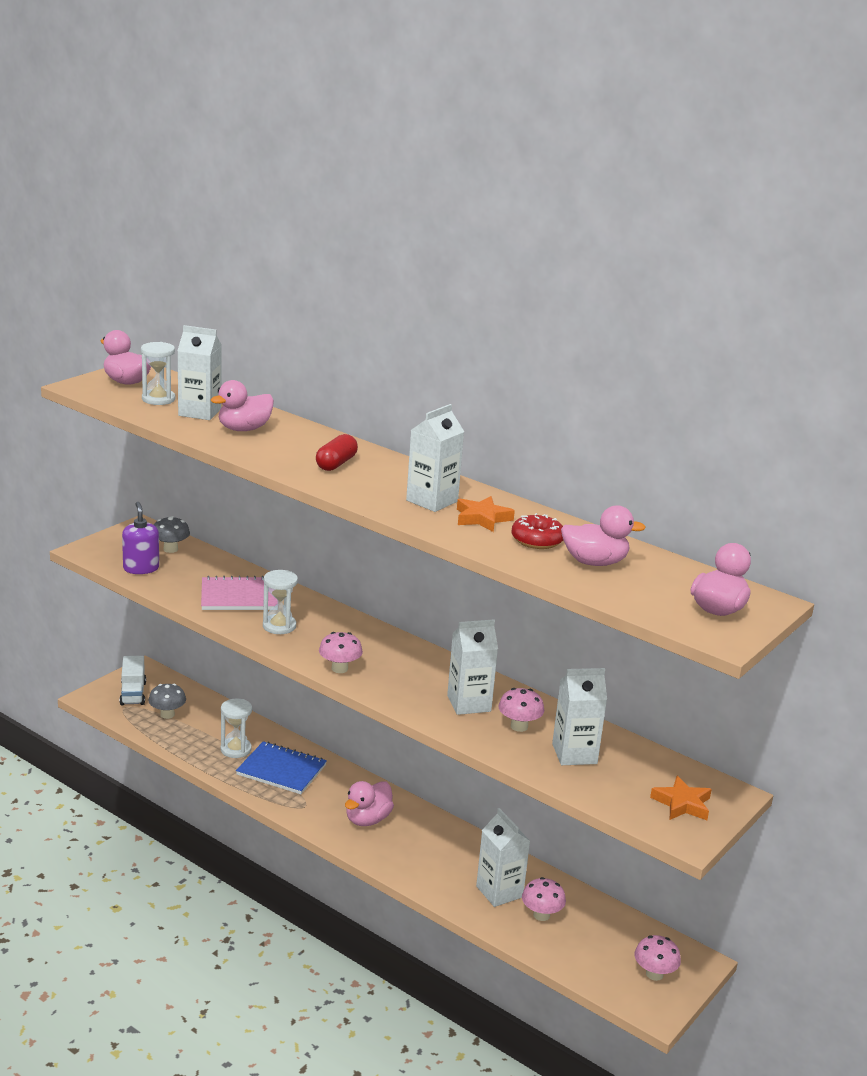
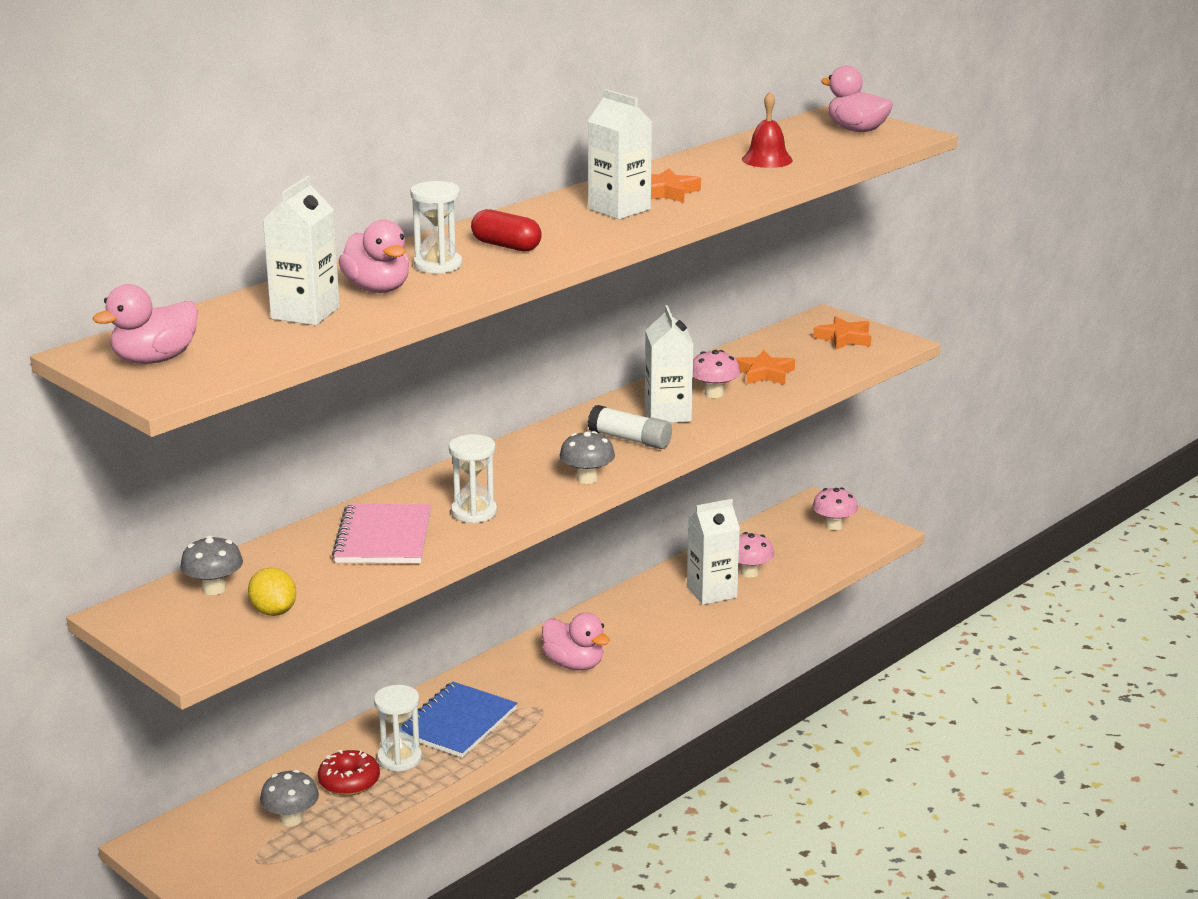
camera: 80 degrees left, 0 degrees up
white truck [120,656,146,705] -> none
purple soap dispenser [122,502,159,574] -> yellow lemon [248,568,296,616]
white hourglass [141,342,176,405] -> white hourglass moved to [410,181,462,274]
pink mushroom [319,632,363,673] -> grey mushroom [560,431,615,484]
red donut [511,513,563,549] -> red donut moved to [318,750,380,796]
white carton [552,668,607,765] -> orange star [735,350,795,385]
pink duck [561,505,646,566] -> red bell [742,92,793,168]
none -> white glue stick [588,405,672,449]

